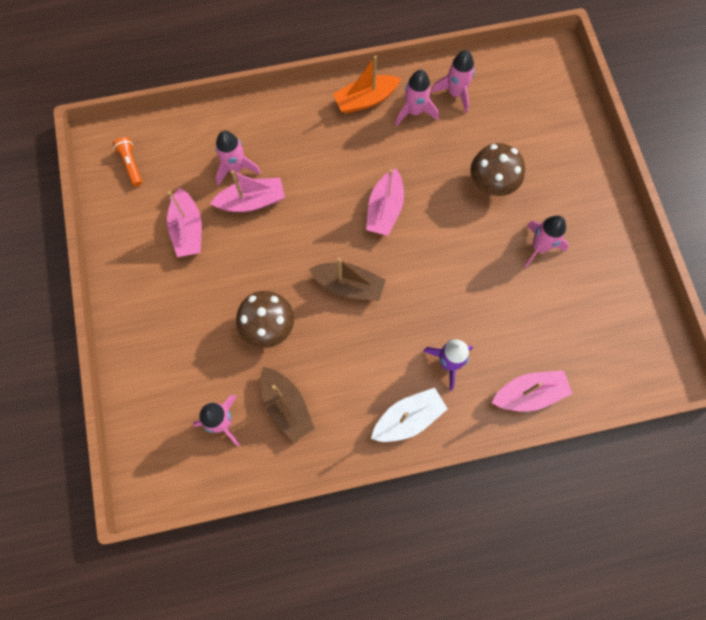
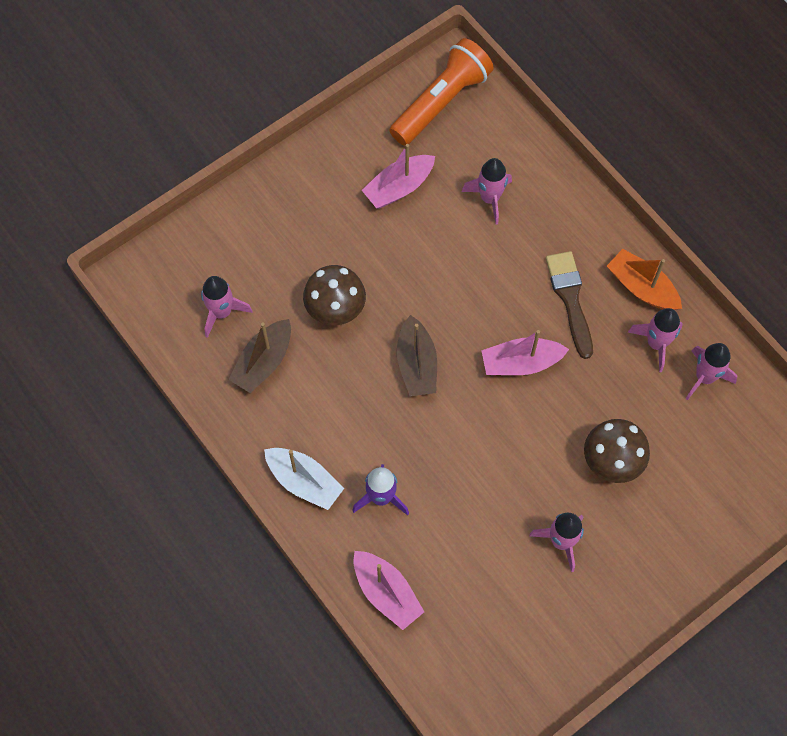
camera: 65 degrees right, 5 degrees down
orange flashlight [113,137,142,186] -> orange flashlight [389,38,494,146], size x2.21
pink boat [210,170,285,212] -> none
none -> brown brush [546,251,593,359]

